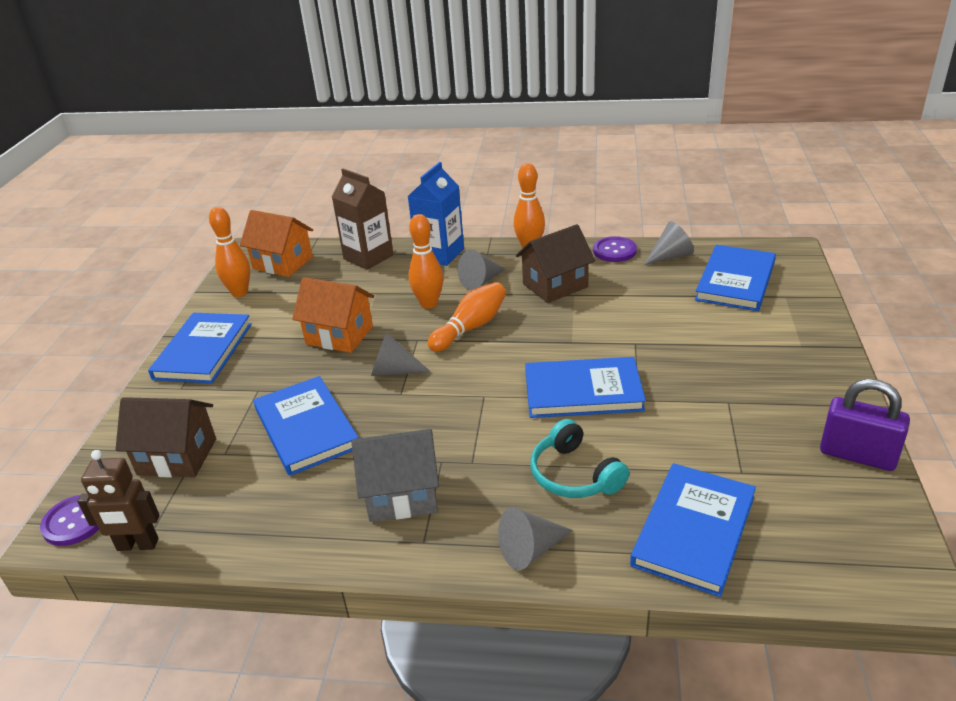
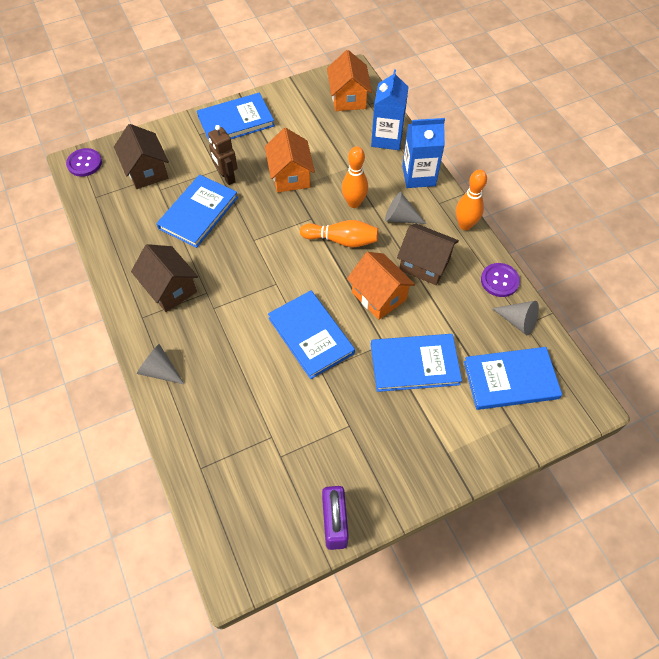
camera: 55 degrees right, 25 degrees up
brown robot [77,450,160,551] -> brown robot moved to [208,125,238,185]
orange bowling pin [209,207,250,297] -> none
brown carton [332,169,394,270] -> blue carton [371,70,408,150]
grey house [352,429,439,522] -> brown house [131,244,198,312]
grey cone [371,332,431,376] -> none
turquoise headphones [530,419,629,498] -> none
blue book [630,463,756,597] -> blue book moved to [371,334,462,392]
none -> orange house [347,252,415,320]

